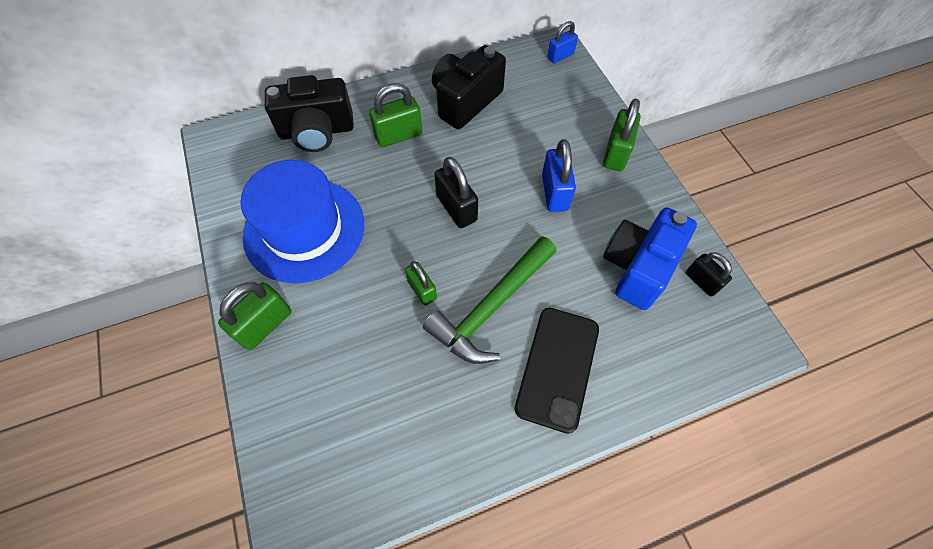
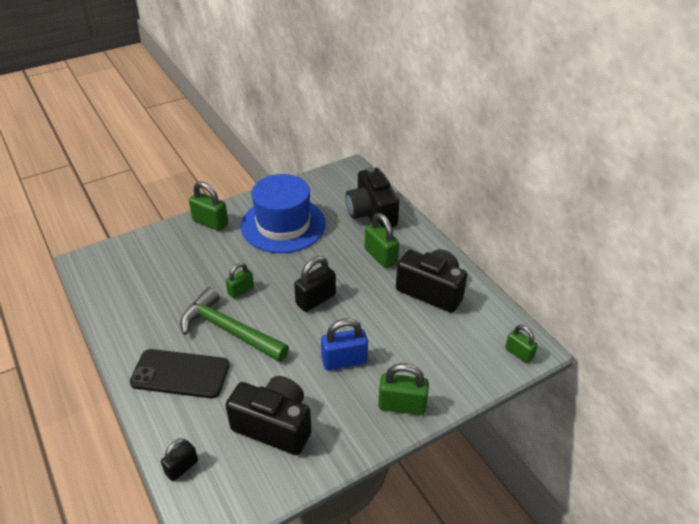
camera: 80 degrees right, 20 degrees down
blue padlock [547,21,578,63] -> green padlock [505,325,538,363]
blue camera [603,207,697,310] -> black camera [225,376,312,455]
black padlock [686,252,732,296] -> black padlock moved to [161,438,198,481]

